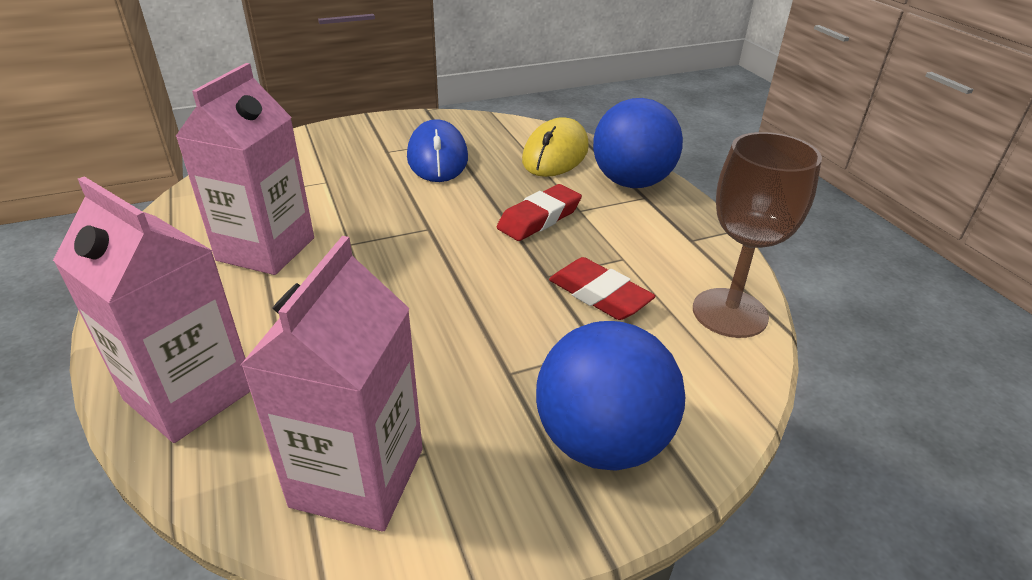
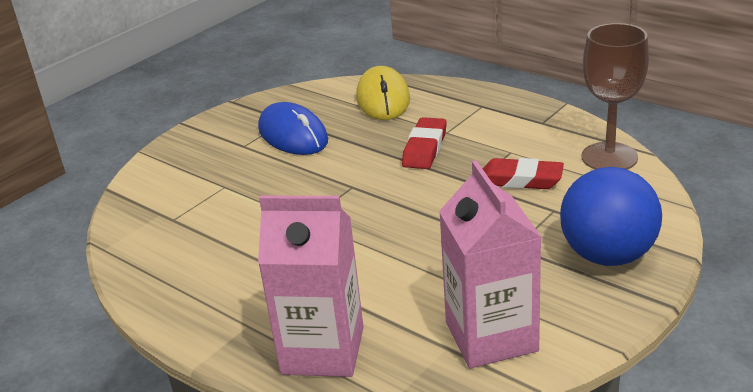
camera: 25 degrees left, 5 degrees down
pink carton [175,63,314,275] -> none
blue ball [593,98,683,188] -> none

